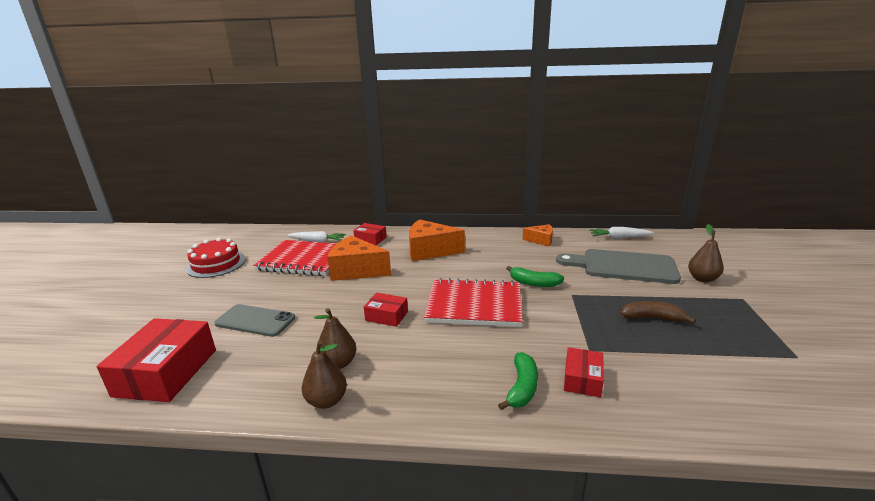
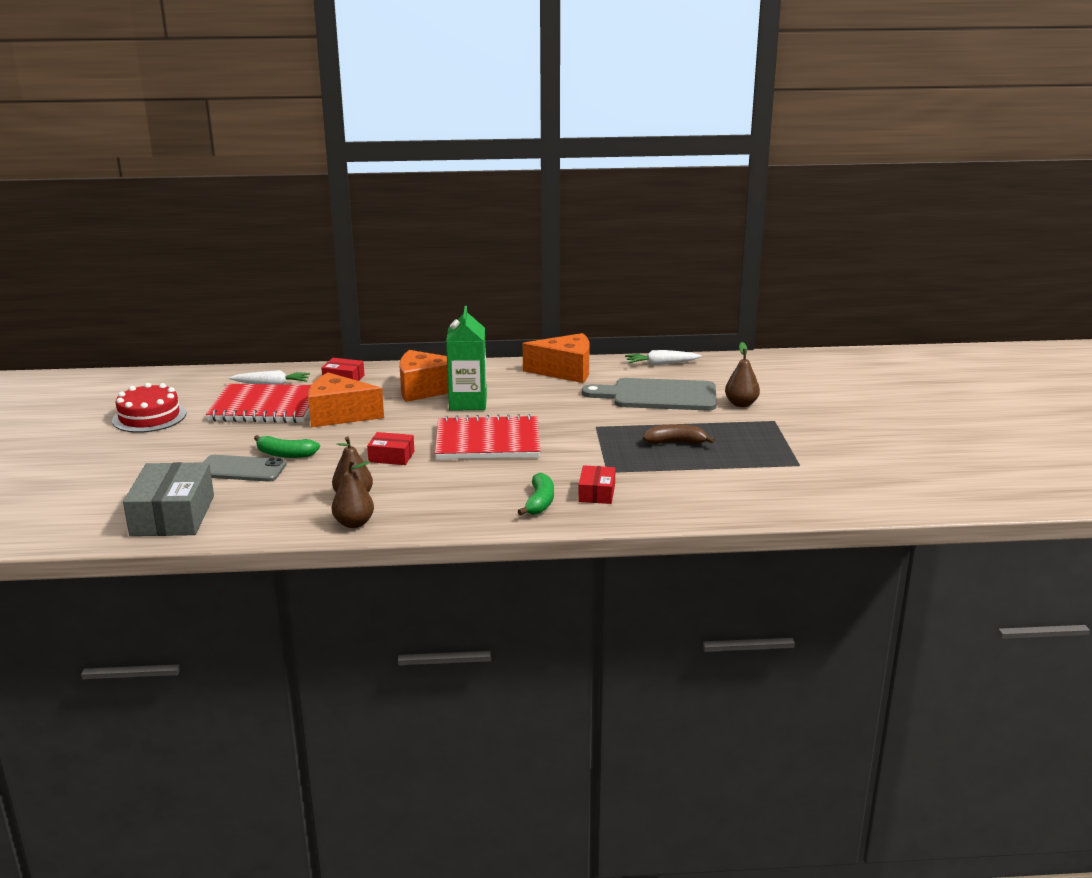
camera: 10 degrees left, 0 degrees up
red box [97,318,216,402] -> grey box [123,462,214,536]
green banana [506,266,564,287] -> green banana moved to [254,435,320,458]
orange cheese [523,224,553,246] -> orange cheese [523,333,590,383], size x1.81
none -> green carton [446,306,487,411]

